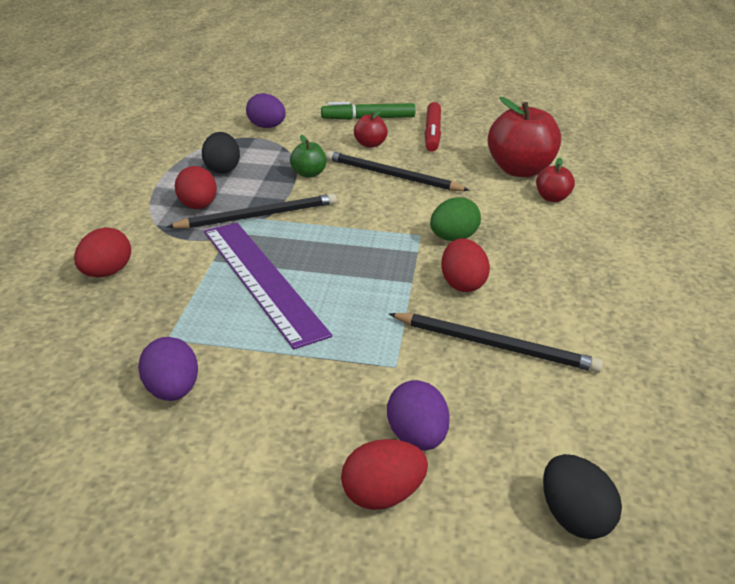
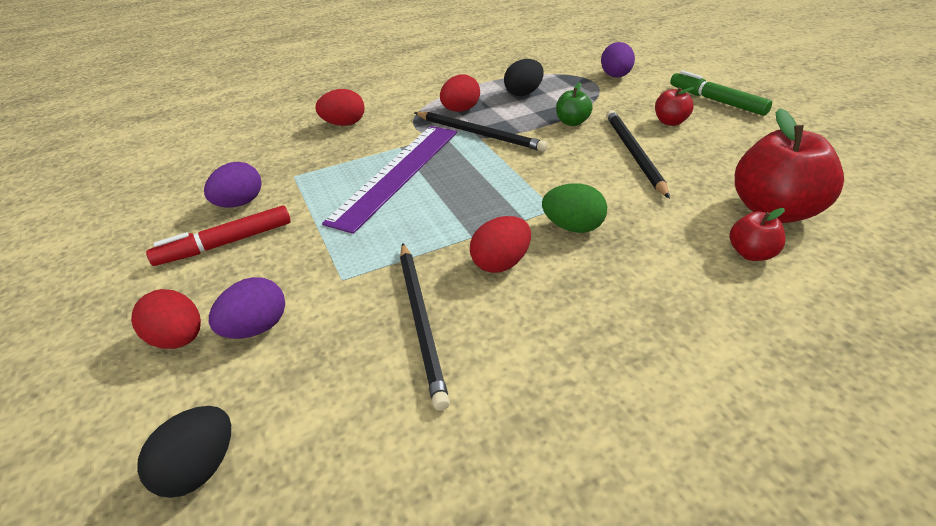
camera: 60 degrees right, 5 degrees up
red marker [425,102,441,151] -> red marker moved to [146,205,291,266]

